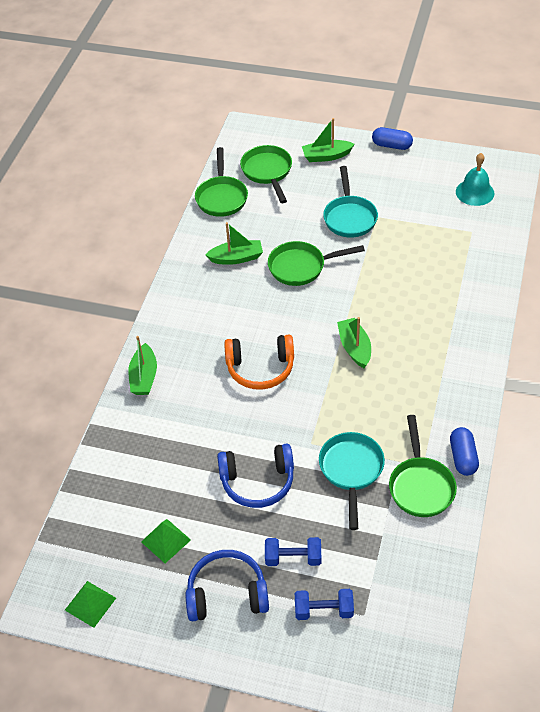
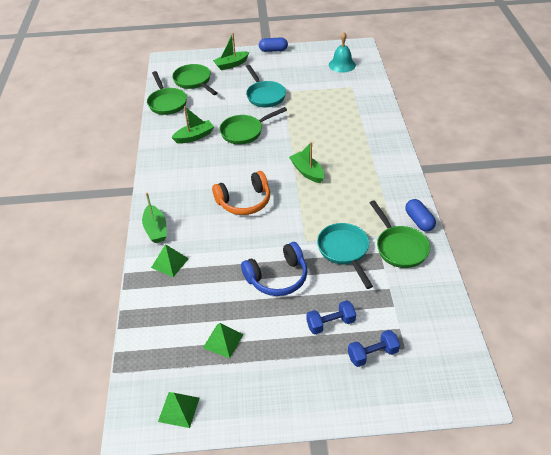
camera: 20 degrees left, 5 degrees down
blue headphones [185,550,269,622] -> none
none -> green pyramid [151,244,189,277]

